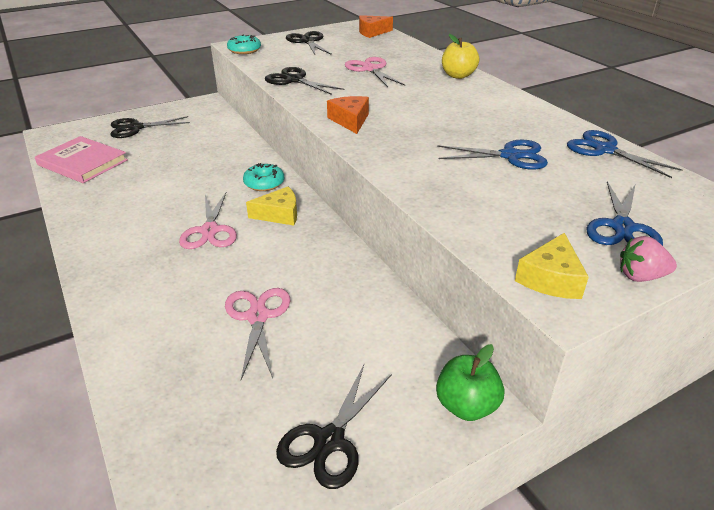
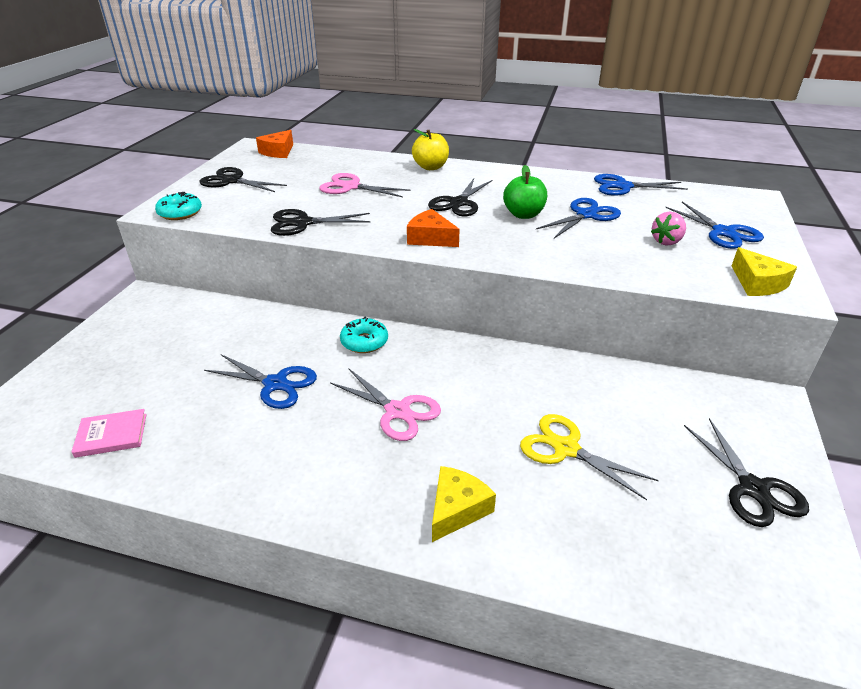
camera: 45 degrees left, 0 degrees up
pink book [35,136,128,183] -> pink book [72,409,147,458], size x0.59
black scissors [111,116,190,138] -> black scissors moved to [428,178,493,216]
pink scissors [225,288,290,380] -> yellow scissors [520,414,659,500]
yellow cheese [246,187,297,225] -> yellow cheese moved to [432,466,496,542]
green apple [436,344,504,421] -> green apple moved to [503,165,547,219]
pink strawberry [620,236,677,282] -> pink strawberry moved to [651,212,686,246]
none -> blue scissors [204,354,317,409]

